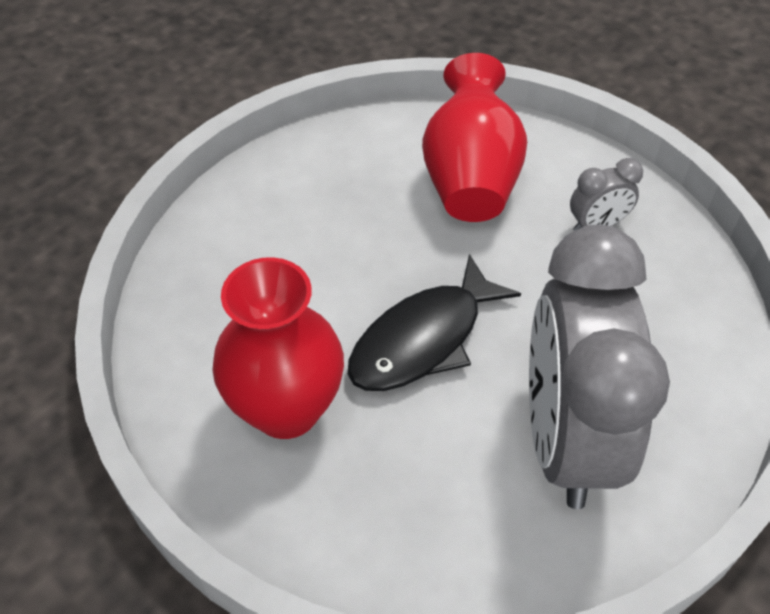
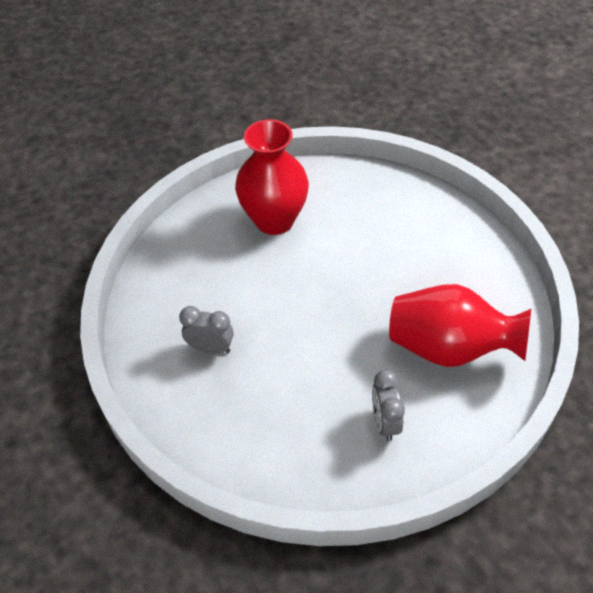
camera: 105 degrees right, 0 degrees up
black fish [348,254,521,391] -> none
grey clock [529,225,670,509] -> grey clock [179,306,234,354], size x0.40

